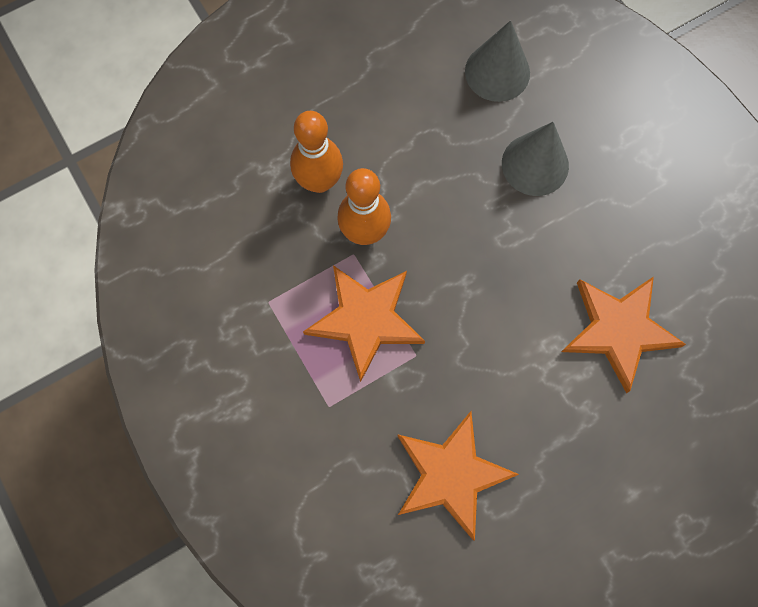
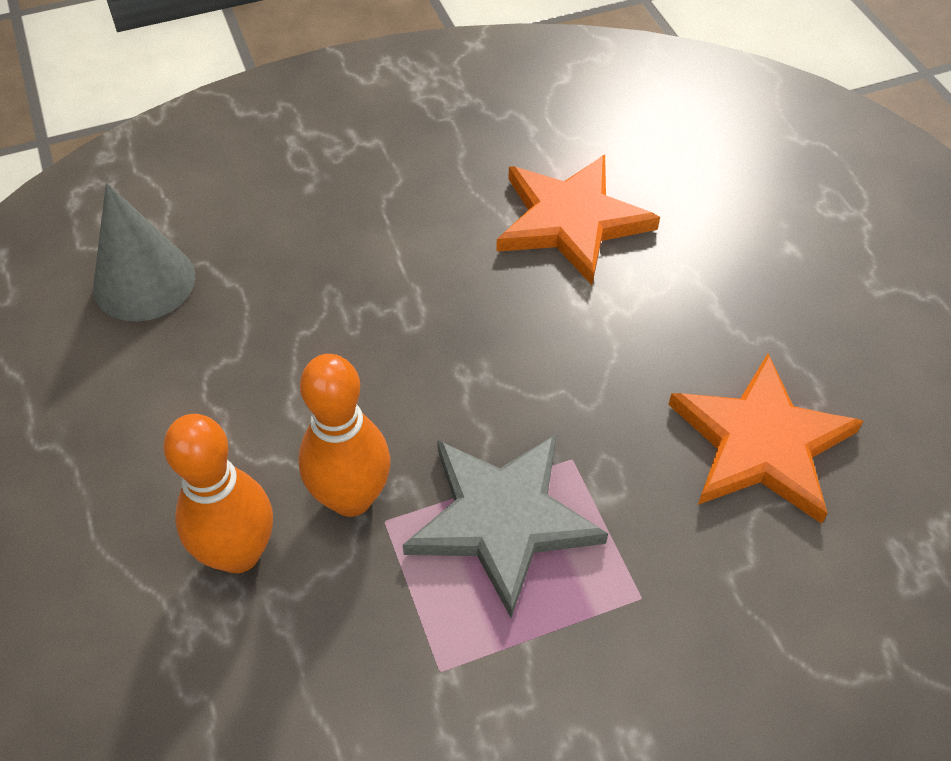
camera: 80 degrees left, 20 degrees down
orange star [303,265,425,382] -> grey star [403,434,608,618]
grey cone [502,122,569,196] -> none

